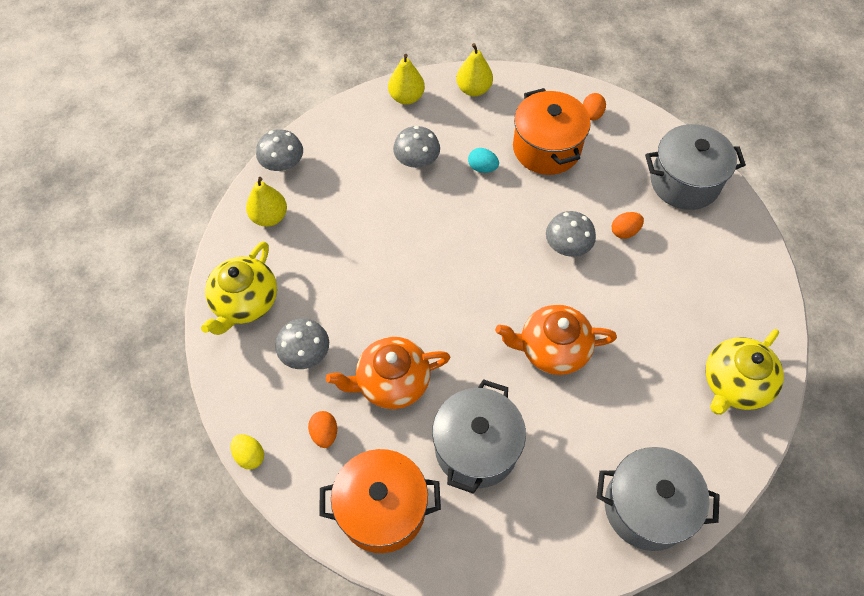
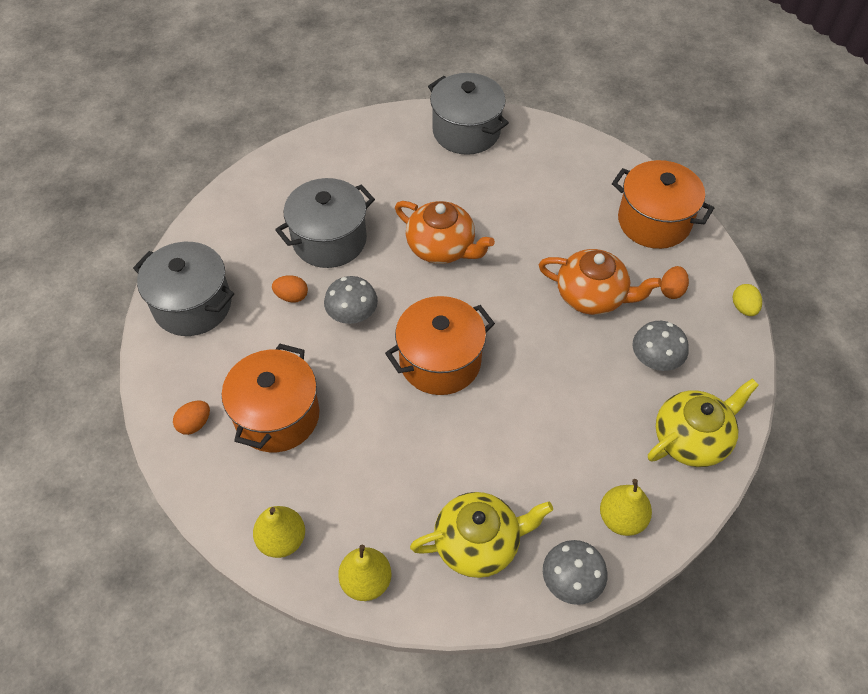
camera: 145 degrees left, 5 degrees down
grey mushroom [393,126,440,168] -> none
grey pot [432,379,526,494] -> grey pot moved to [275,178,375,268]
turquoise egg [468,148,499,173] -> none
yellow teapot [706,329,784,415] -> yellow teapot moved to [410,492,553,578]
none -> orange pot [385,296,495,395]

